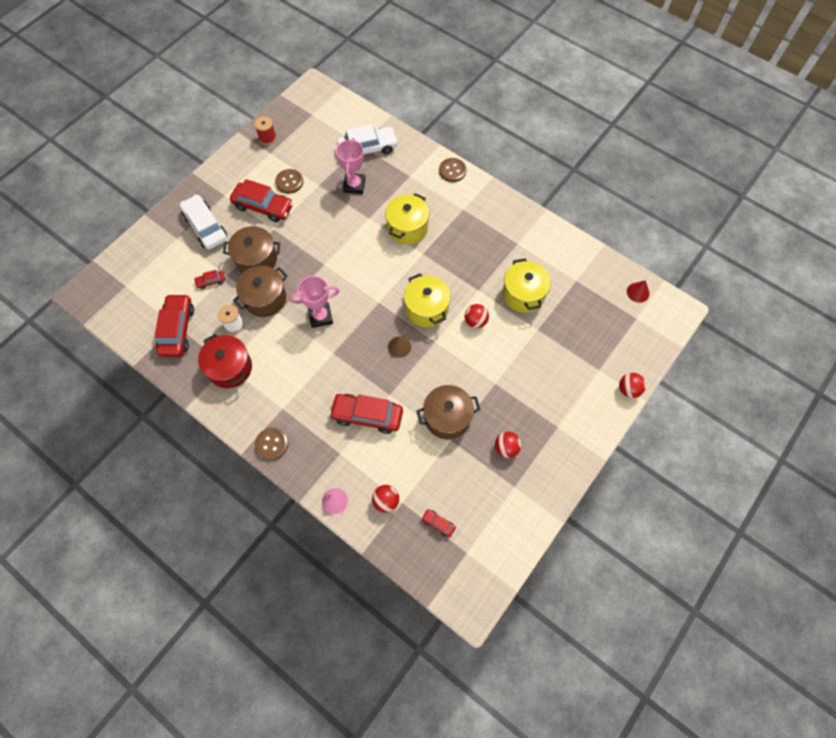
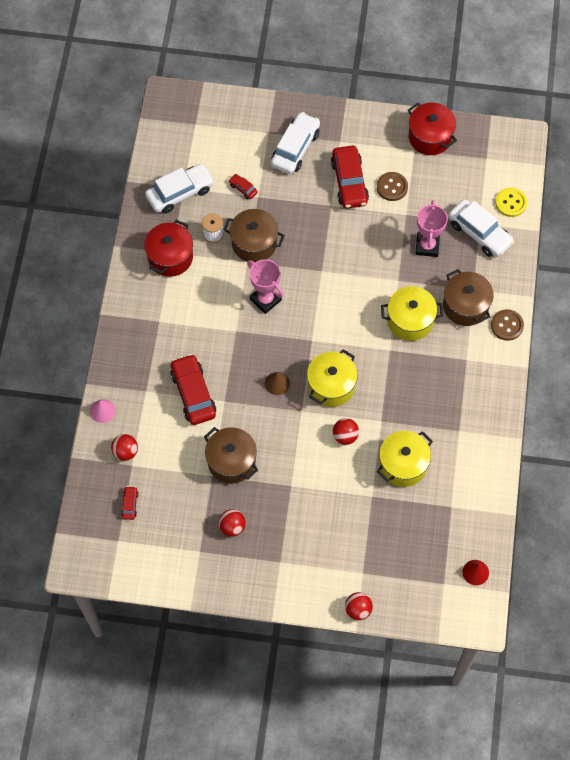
camera: 60 degrees right, 0 degrees up
red car [155,294,194,357] -> white car [145,164,215,214]
brown pot [223,226,280,273] -> brown pot moved to [443,269,494,326]
red spool [254,116,277,145] -> red pot [408,102,457,155]
brown button [255,428,288,461] -> none
pink trophy [336,138,365,194] -> pink trophy turned 60 degrees counterclockwise [415,200,448,257]
none -> yellow button [495,188,527,217]

